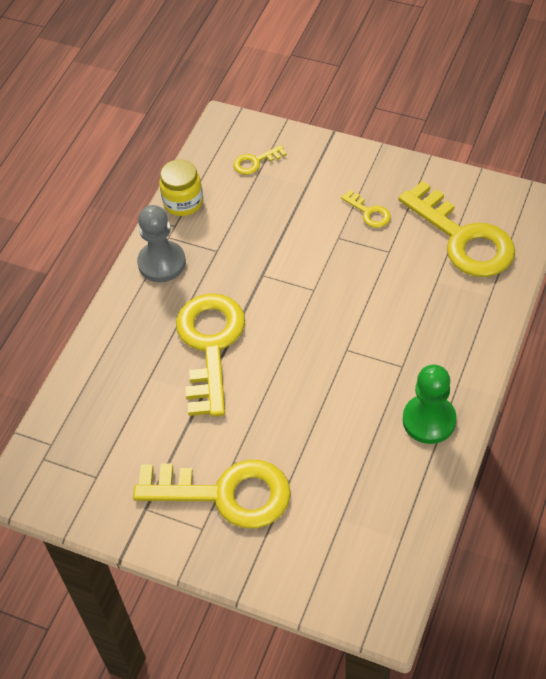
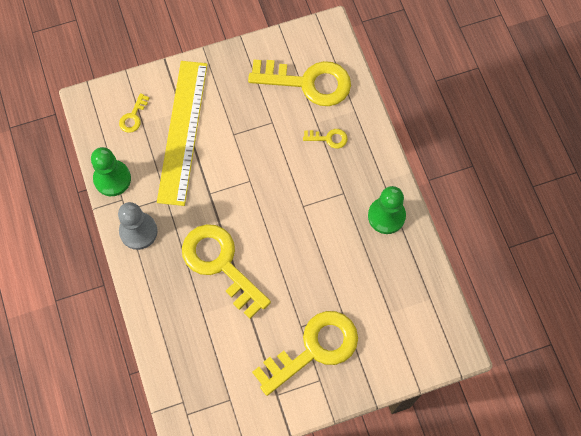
camera: 45 degrees left, 15 degrees up
yellow jar [159,159,203,216] -> green pawn [91,147,131,196]
yellow key [341,190,391,228] -> yellow key moved to [303,129,348,148]
none -> yellow ruler [157,61,208,206]

